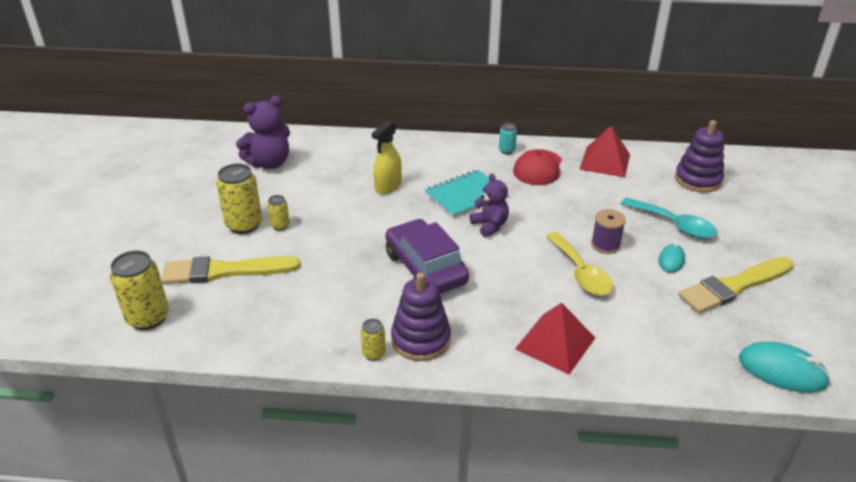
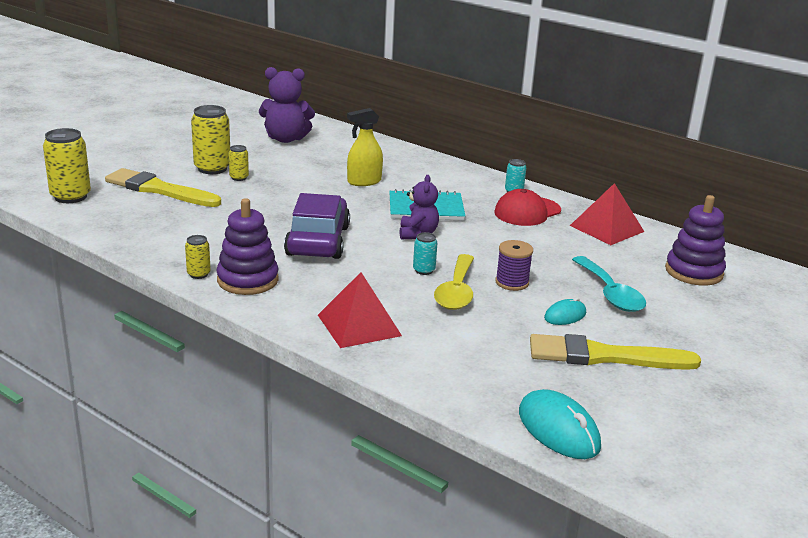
camera: 30 degrees right, 10 degrees down
none -> turquoise can [413,232,437,275]

